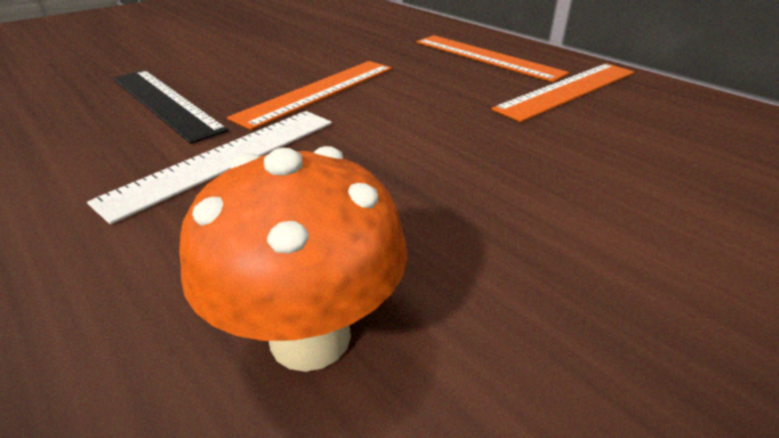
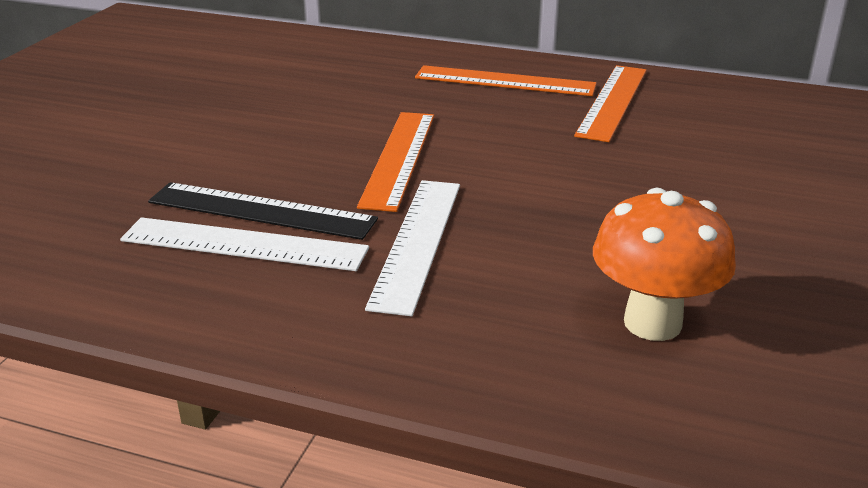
camera: 30 degrees left, 5 degrees down
none -> white ruler [120,217,369,271]

